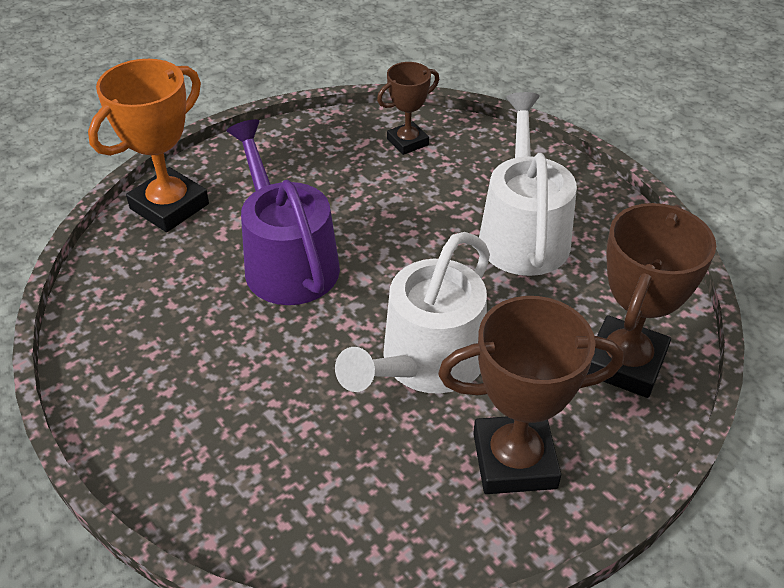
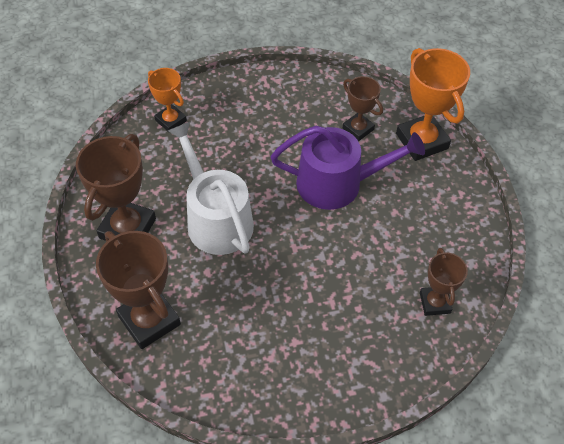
camera: 115 degrees right, 10 degrees up
white watering can [479,92,577,276] -> none
none -> orange trophy [148,68,187,133]
none -> brown trophy [343,76,383,141]

